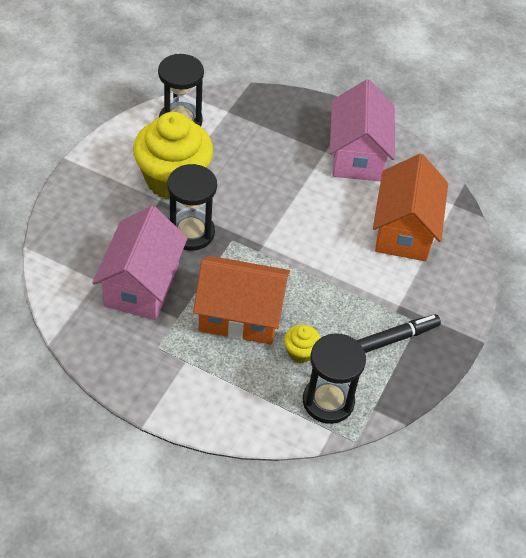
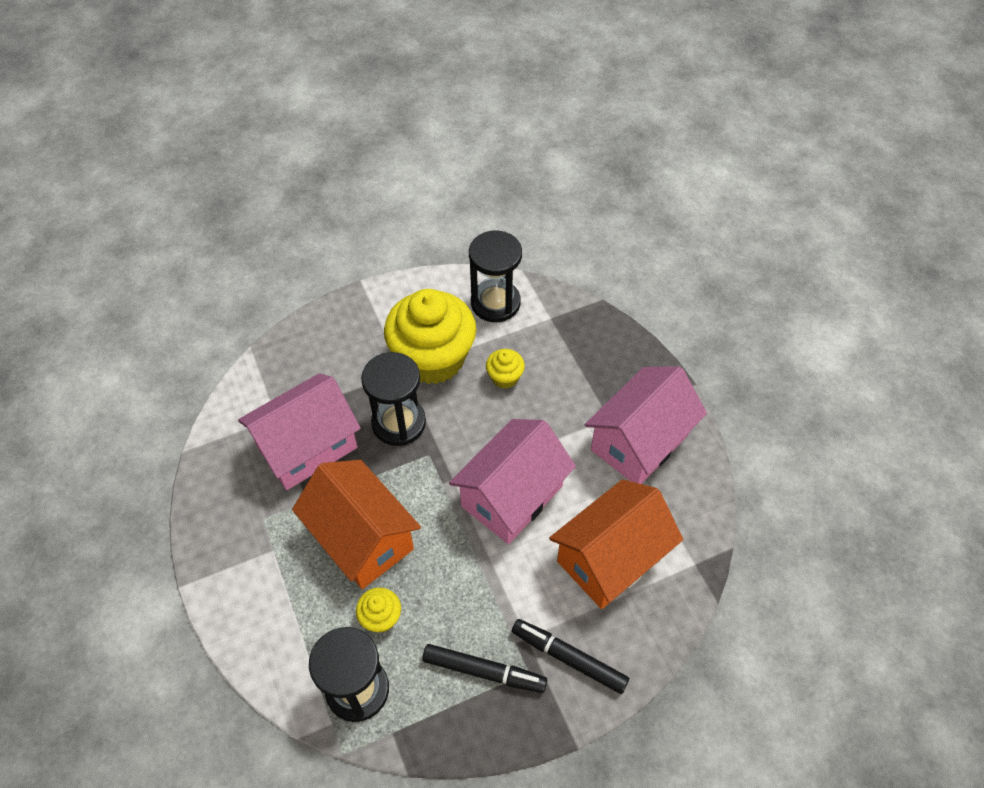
camera: 45 degrees right, 5 degrees up
none -> pink house [449,419,576,544]
none -> yellow cupcake [486,349,525,389]
none -> black marker [512,619,629,694]

